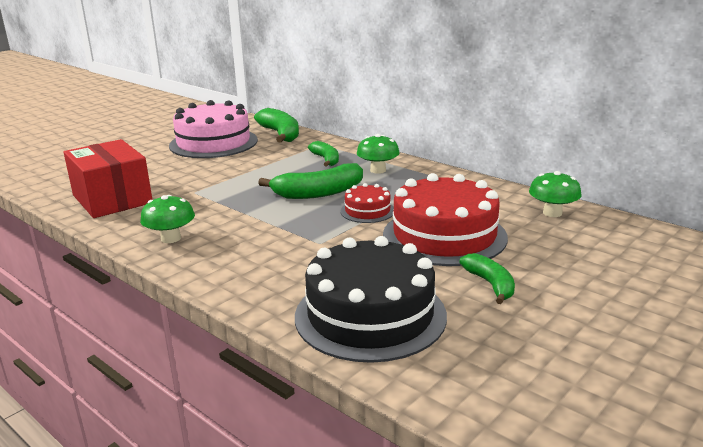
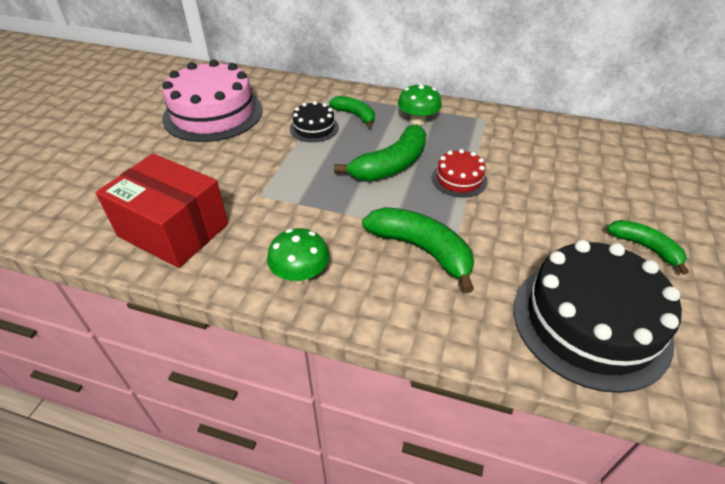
camera: 25 degrees left, 20 degrees up
green banana [254,108,299,143] -> green banana moved to [362,207,474,293]
red cake [383,173,508,266] -> none
green mushroom [529,171,582,217] -> none
none -> black cake [290,101,339,142]

